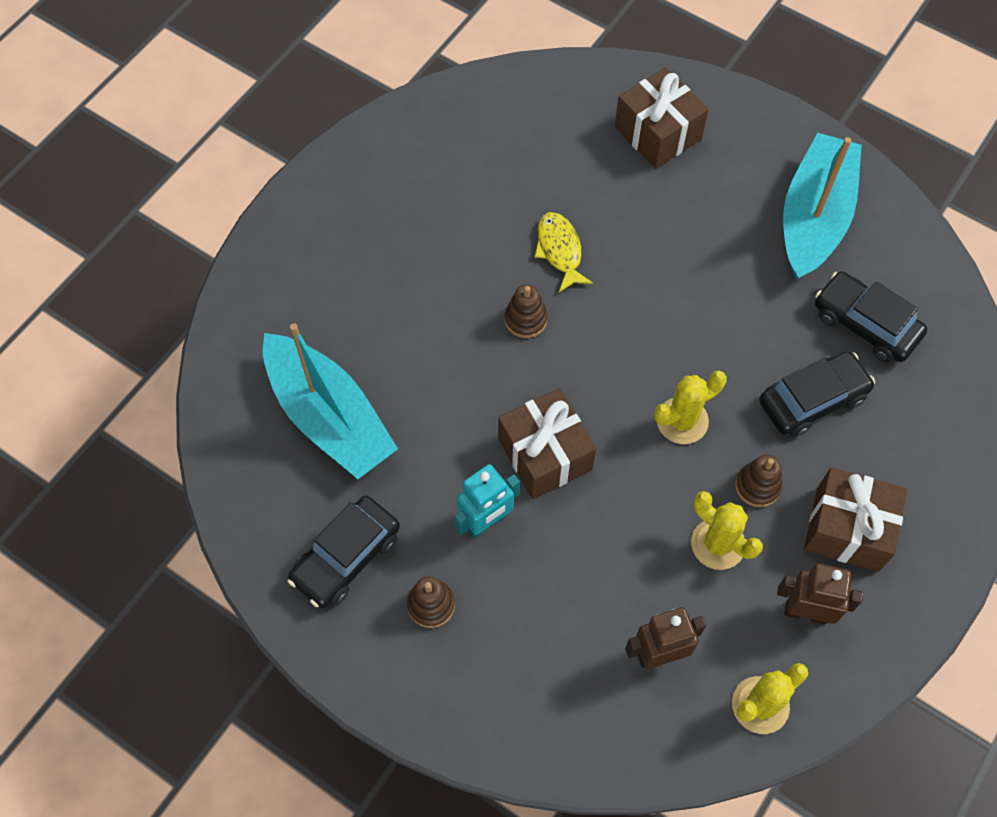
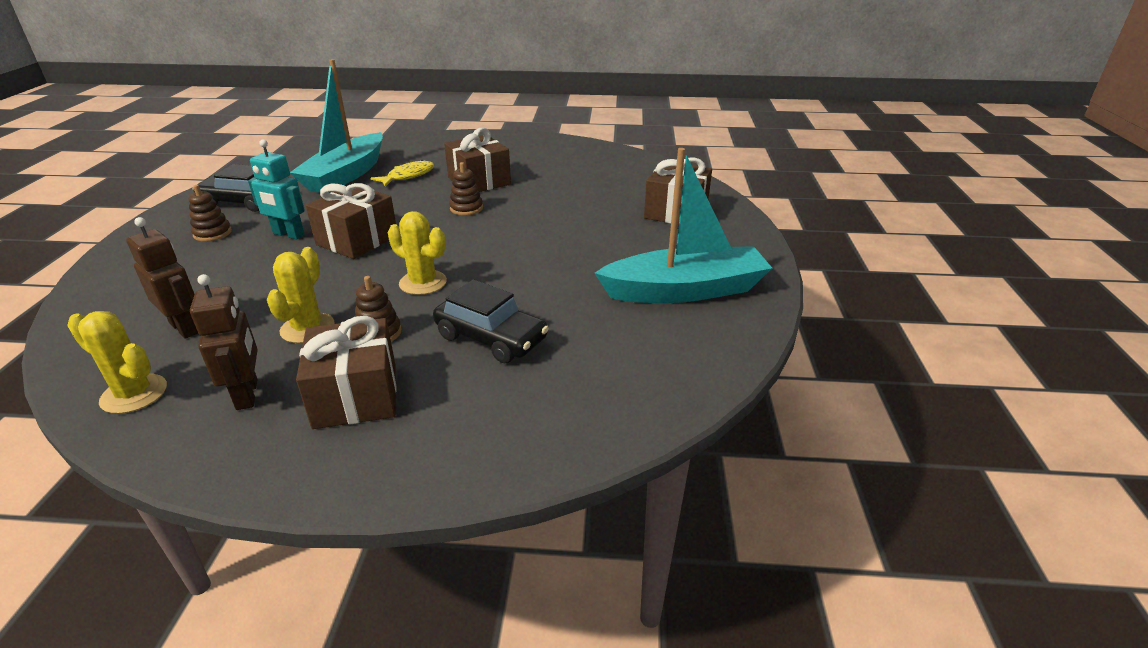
camera: 60 degrees right, 30 degrees down
yellow fish [534,212,593,292] -> yellow fish moved to [371,160,434,187]
black car [815,271,927,363] -> none
none -> brown gift [444,128,511,192]

